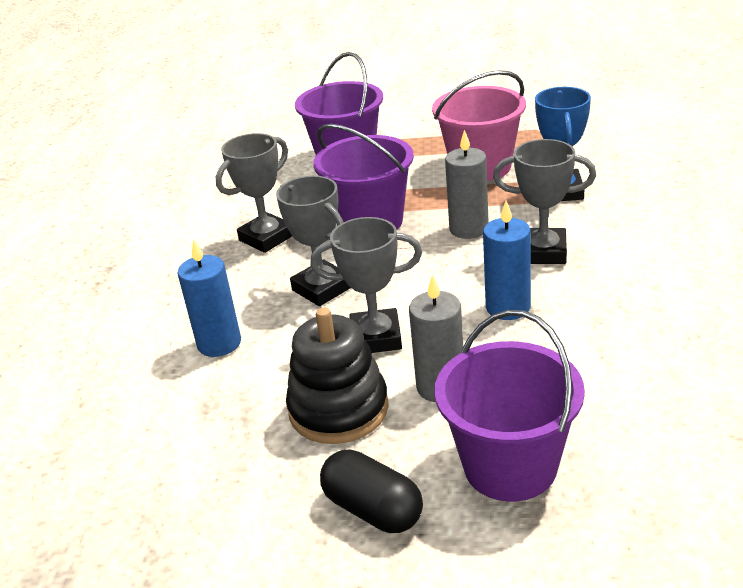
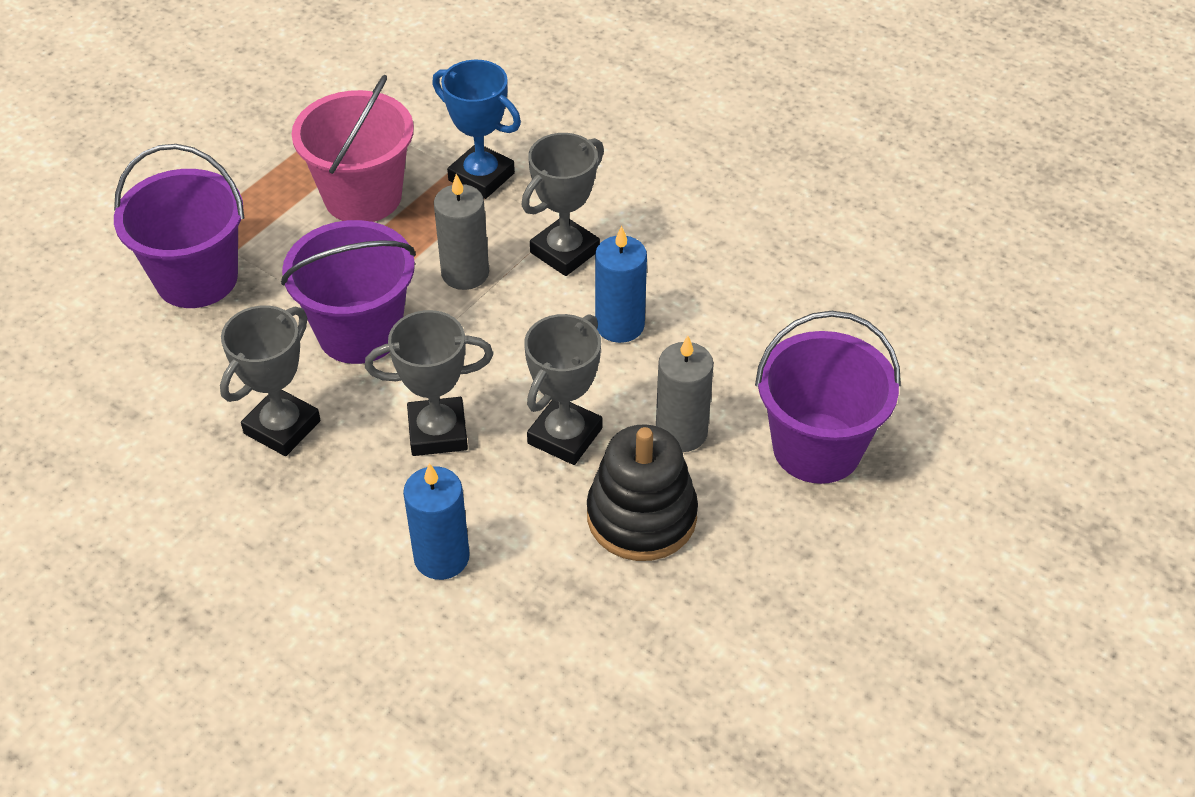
camera: 60 degrees left, 15 degrees up
grey trophy [216,133,292,253] -> grey trophy turned 45 degrees clockwise [220,305,320,456]
black capsule [320,450,423,533] -> none

